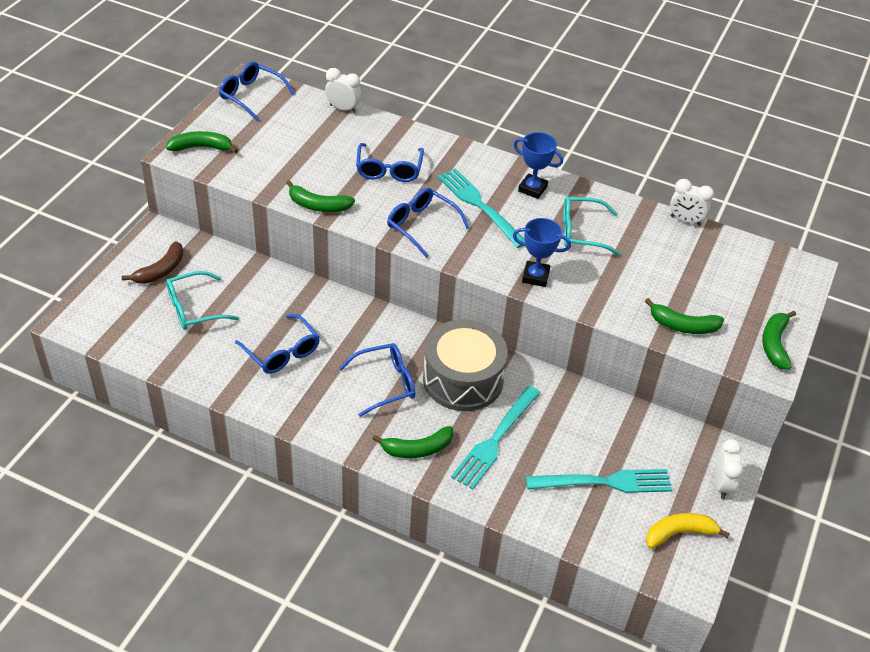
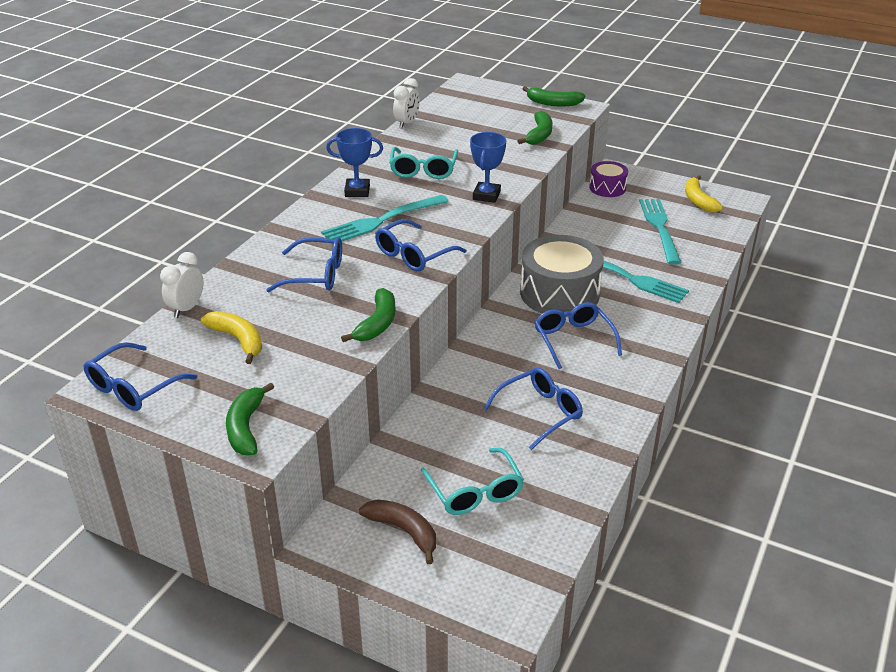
camera: 85 degrees left, 10 degrees down
green banana [373,426,453,458] -> none
blue trophy [514,132,563,199] -> blue trophy turned 60 degrees clockwise [326,128,383,197]
white clock [714,439,744,499] -> none
none -> yellow banana [201,311,262,364]
none -> purple drum [589,161,628,197]

